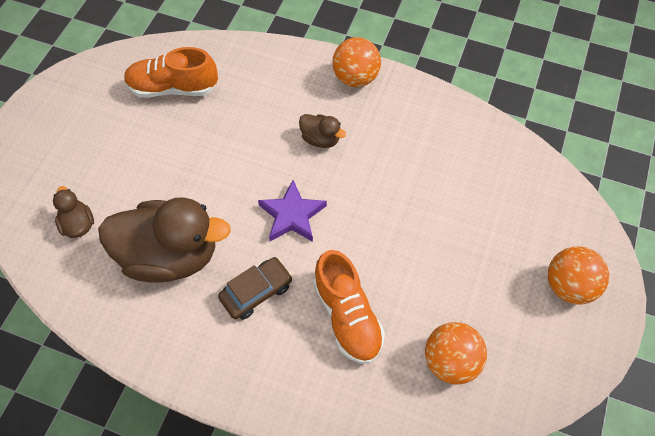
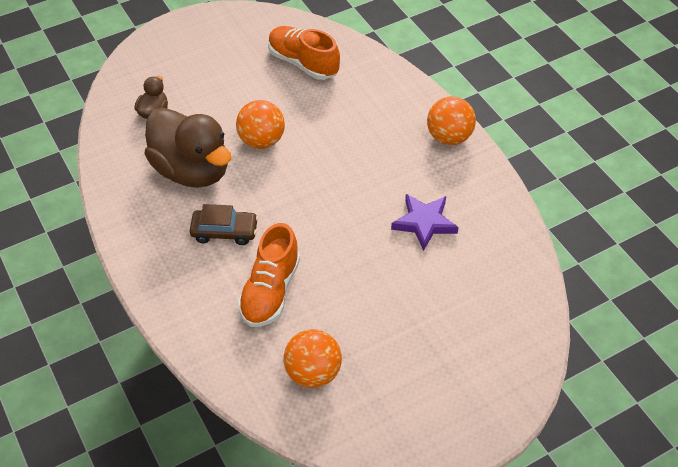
camera: 40 degrees right, 10 degrees down
purple star [258,180,327,242] -> purple star moved to [391,194,459,251]
brown duck [299,114,346,148] -> none
orange ball [548,246,609,305] -> orange ball moved to [236,100,285,149]

